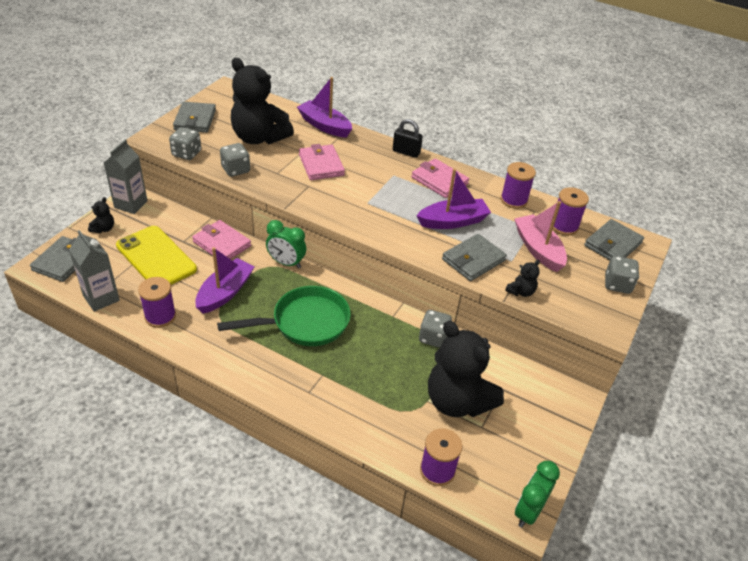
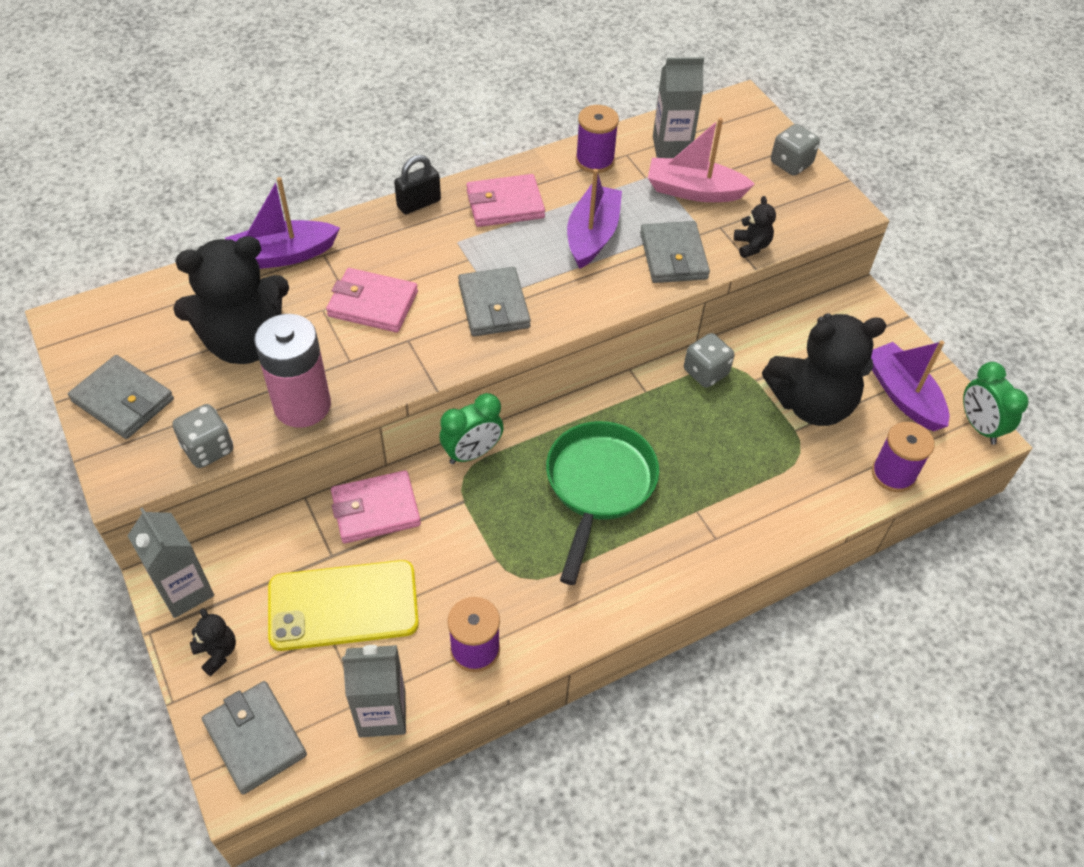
camera: 55 degrees left, 10 degrees up
purple boat [195,247,255,314] -> purple boat moved to [871,340,949,431]
grey dice [220,143,250,177] -> pink battery [254,314,331,428]
purple spool [553,187,589,236] -> grey carton [653,57,704,158]
grey wallet [584,219,644,260] -> grey wallet moved to [458,267,531,337]

